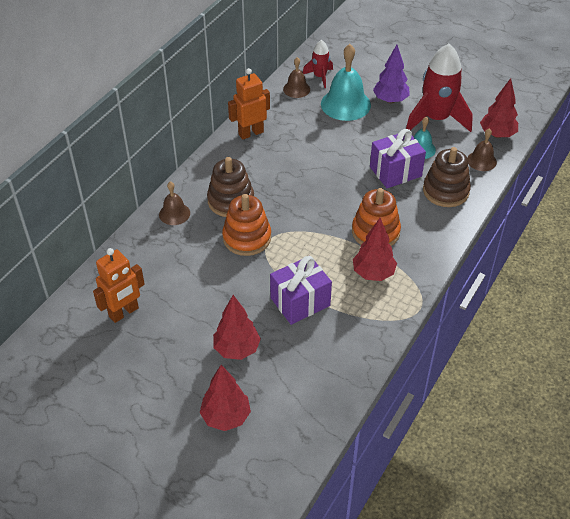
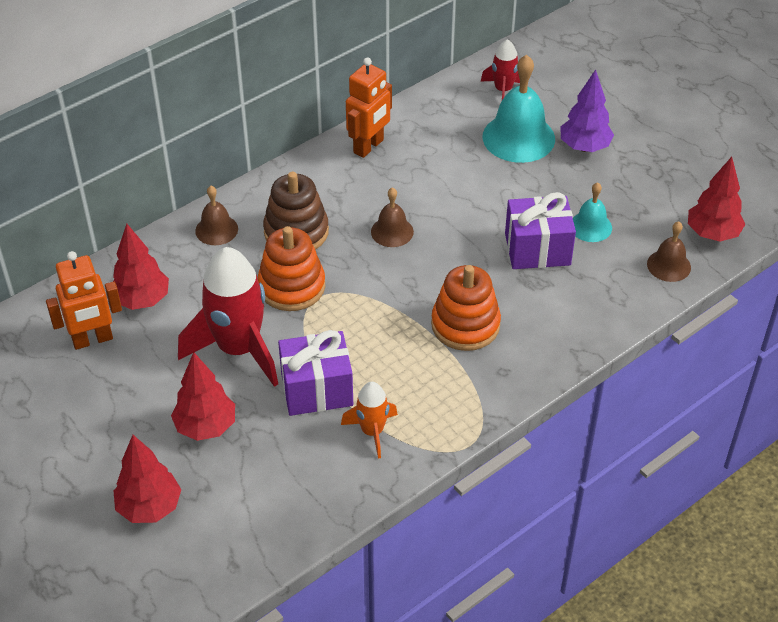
camera: 20 degrees right, 0 degrees up
orange robot [228,68,270,140] -> orange robot turned 135 degrees clockwise [346,57,392,158]
brown bell [283,57,310,98] -> brown bell moved to [371,187,414,247]
red tree [353,218,397,281] -> red tree moved to [113,224,169,310]
red rocket [406,44,473,132] -> red rocket moved to [178,247,278,387]
brown stacking toy [423,147,471,207] -> none
none -> orange rocket [341,382,398,459]

